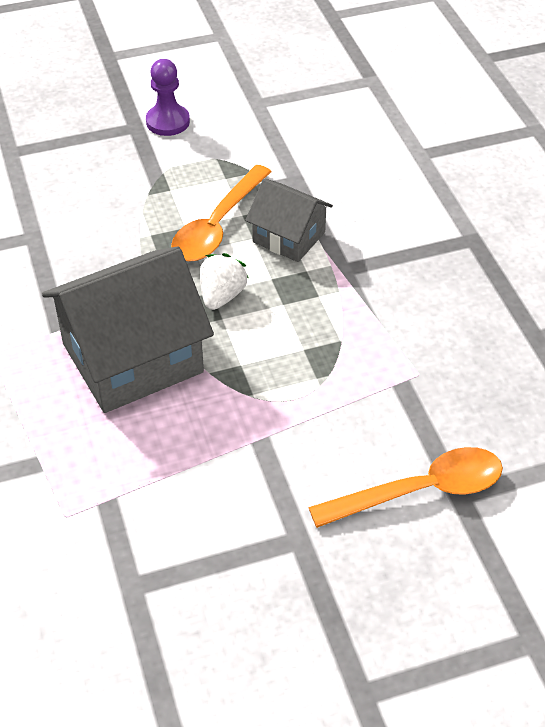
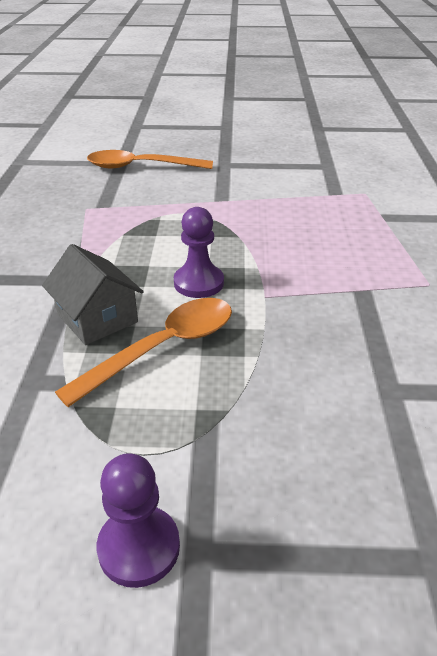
camera: 160 degrees left, 10 degrees down
grey house [42,246,214,413] -> none
white strawberry [200,253,248,310] -> purple pawn [174,207,224,298]

